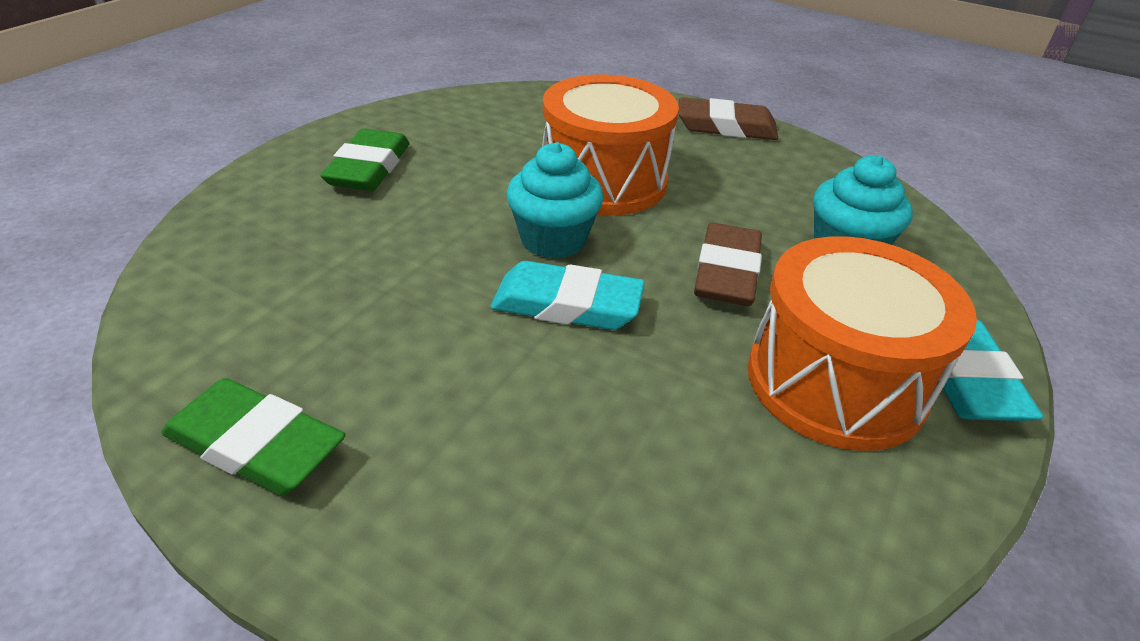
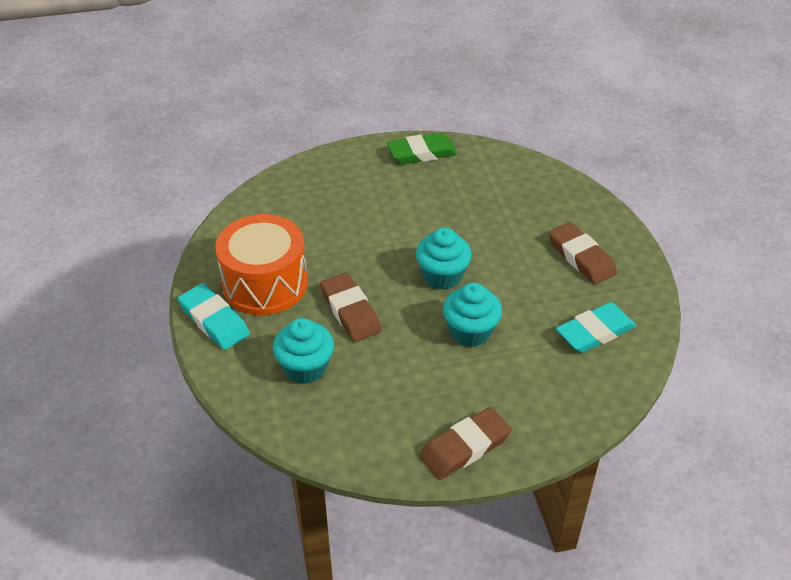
camera: 140 degrees right, 5 degrees up
green eraser [320,129,409,191] -> brown eraser [549,222,617,284]
turquoise eraser [490,261,645,330] -> turquoise eraser moved to [556,302,636,353]
orange drum [542,74,679,215] -> turquoise cupcake [443,283,502,347]

